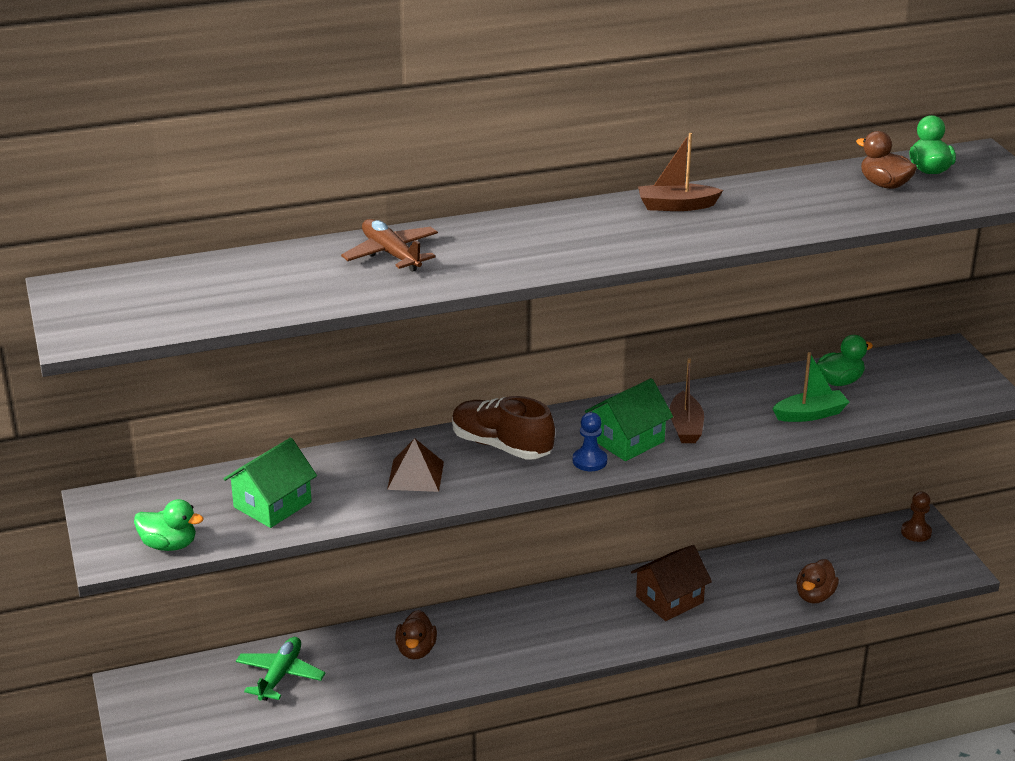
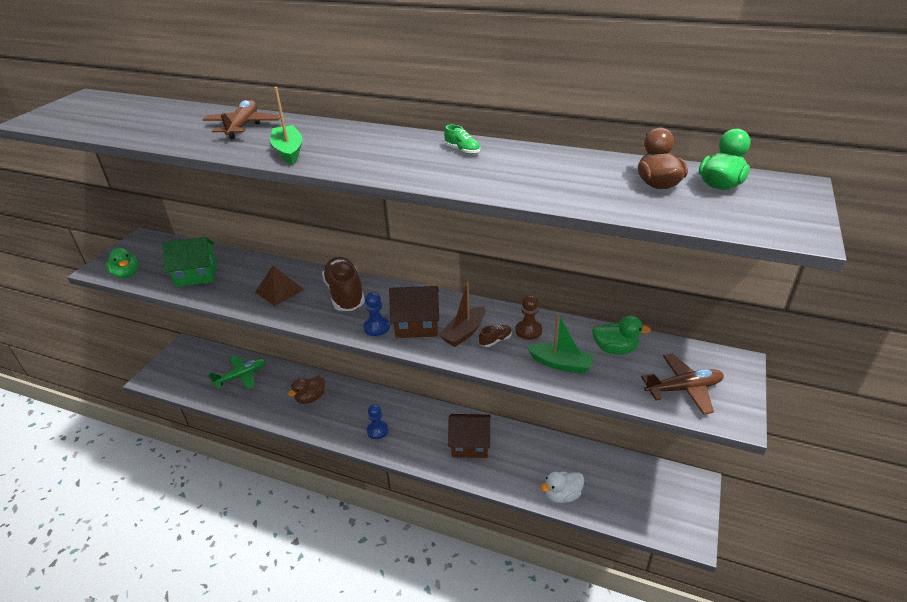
camera: 40 degrees right, 5 degrees up
green house [585,378,673,461] -> brown house [389,286,439,338]
brown boat [638,133,723,211] -> green shoe [444,125,480,154]
brown duck [796,559,839,604] -> white duck [540,472,584,503]
brown pawn [901,491,932,542] -> brown pawn moved to [516,295,542,340]
none -> green boat [270,87,302,165]
none -> blue pawn [367,404,389,439]
none -> brown shoe [479,325,512,347]
none -> brown plane [641,354,724,415]

